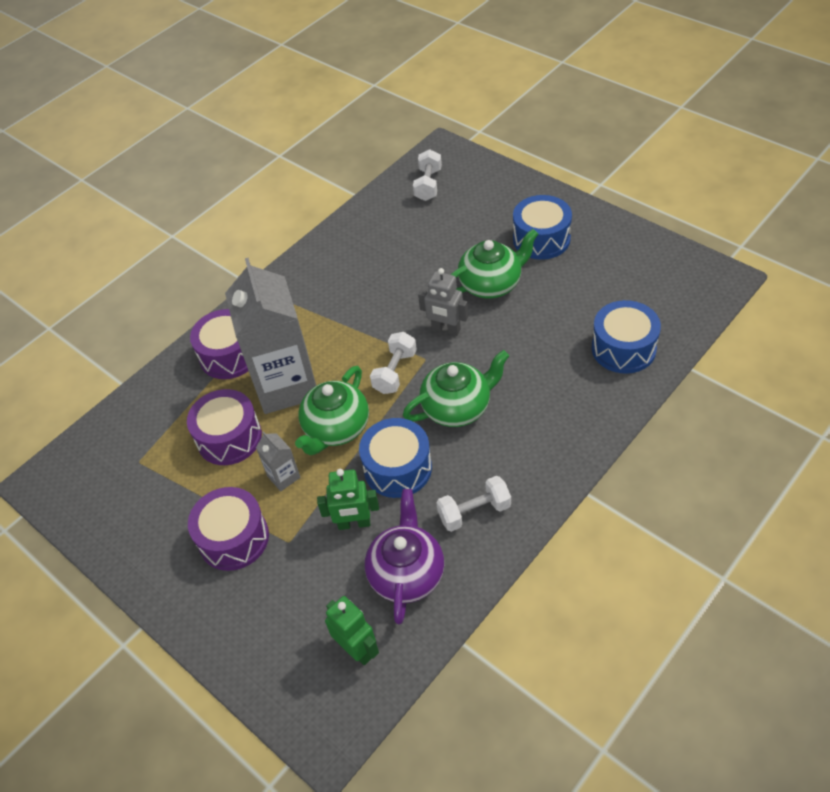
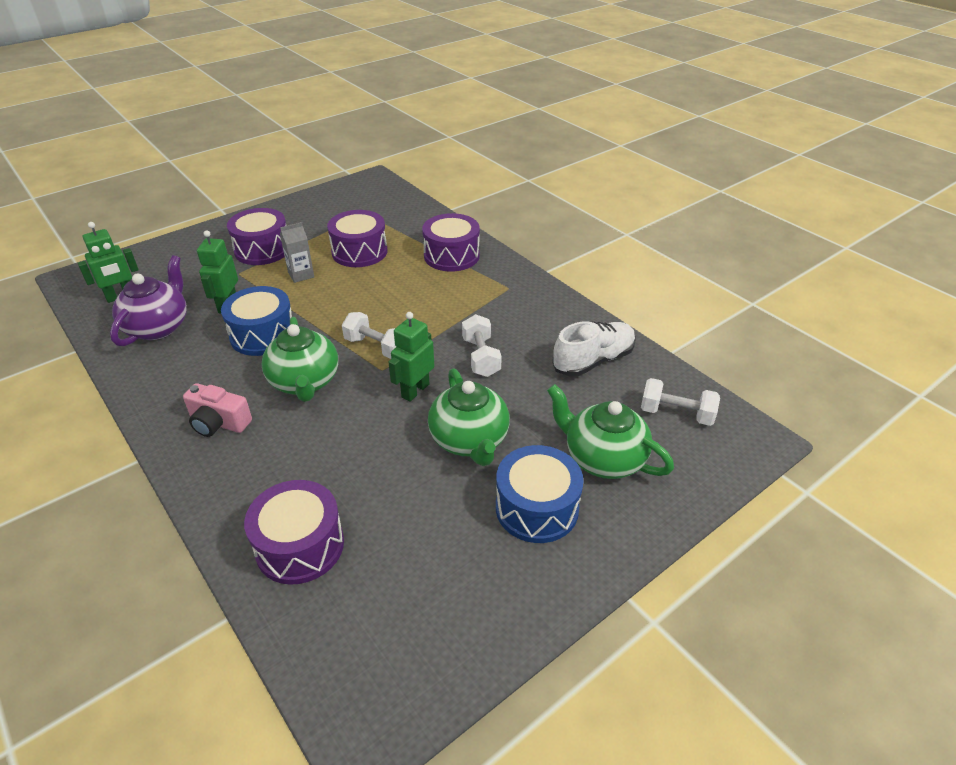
camera: 95 degrees right, 10 degrees down
grey carton [225,258,316,414] -> none
green teapot [295,366,369,455] -> green teapot moved to [547,384,674,479]
purple teapot [365,489,444,624] -> purple teapot turned 90 degrees counterclockwise [110,255,187,346]
grey robot [418,268,468,336] -> green robot [389,312,434,402]
white dumbbell [436,476,511,532] -> white dumbbell moved to [462,314,502,377]
blue drum [592,300,661,374] -> purple drum [244,480,344,585]
none -> pink camera [183,383,252,437]
none -> white shoe [552,321,636,377]

